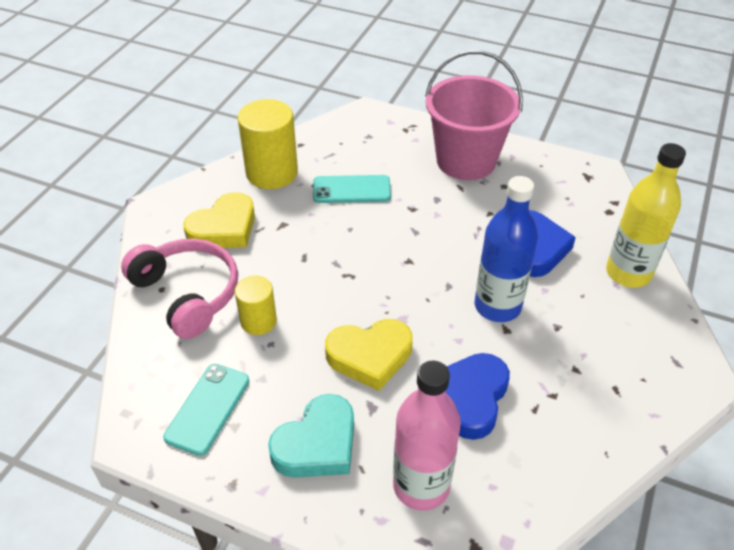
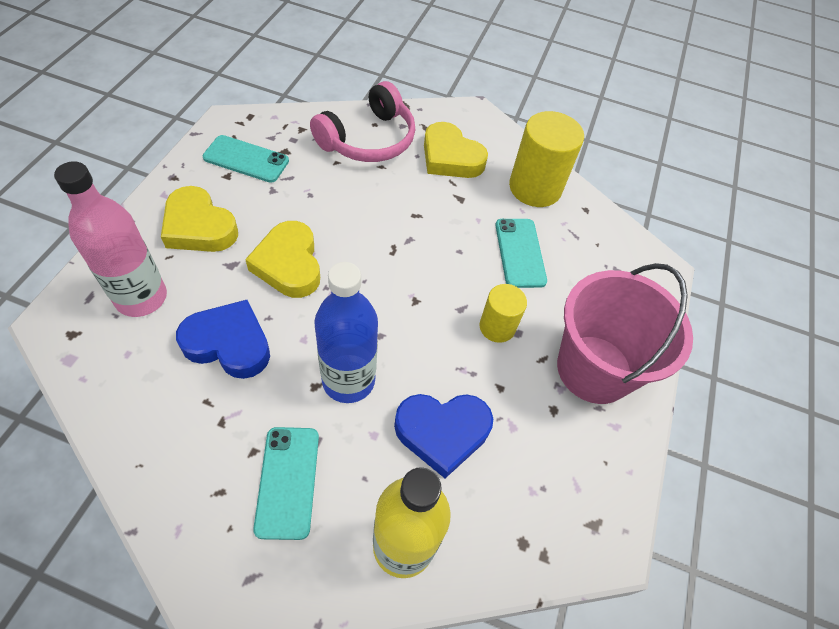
camera: 80 degrees right, 10 degrees up
yellow cylinder [235,276,277,335] -> yellow cylinder moved to [479,284,527,343]
turquoise heart [268,394,354,478] -> yellow heart [161,186,238,252]
none -> turquoise phone [253,427,319,540]

